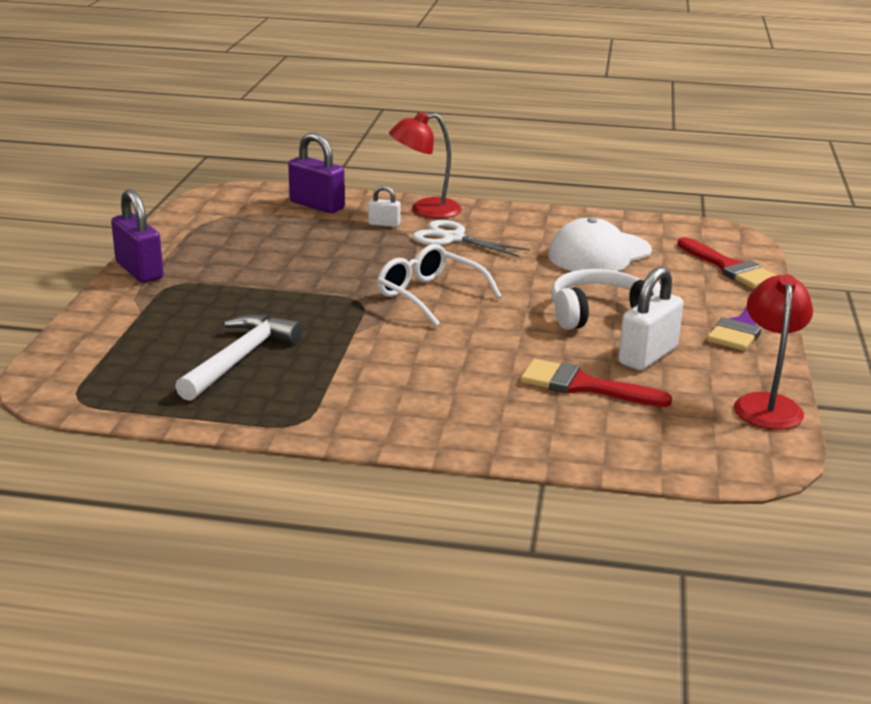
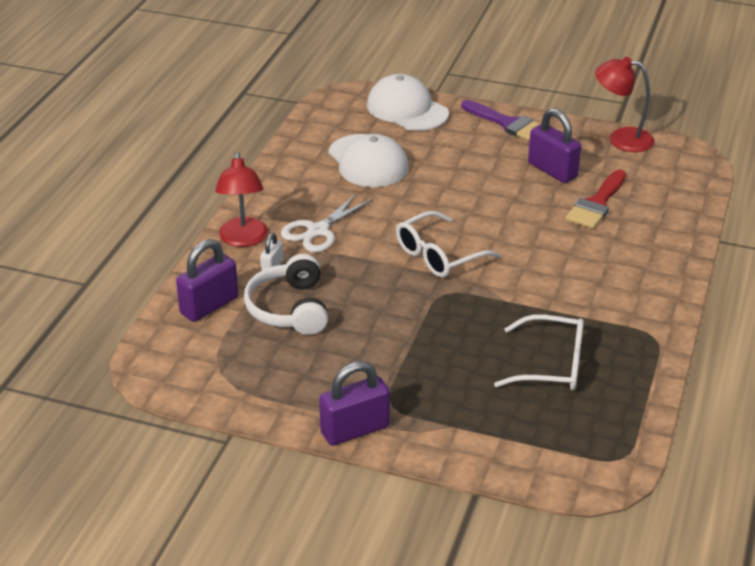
camera: 80 degrees left, 10 degrees up
white hammer [175,314,302,401] -> white glasses [494,314,584,390]
white headphones [552,269,661,330] -> white headphones moved to [244,254,328,335]
white padlock [618,267,683,370] -> purple padlock [528,108,581,183]
red brush [677,237,777,288] -> white cap [367,74,449,131]

